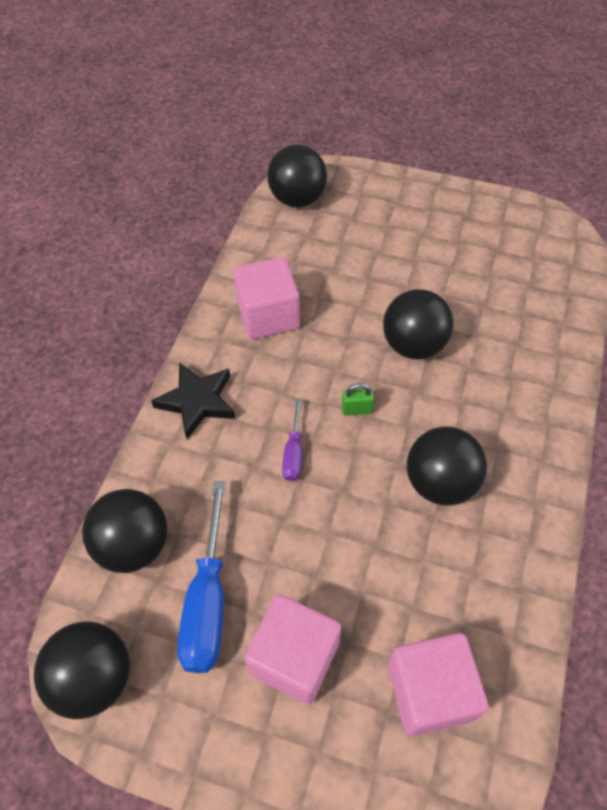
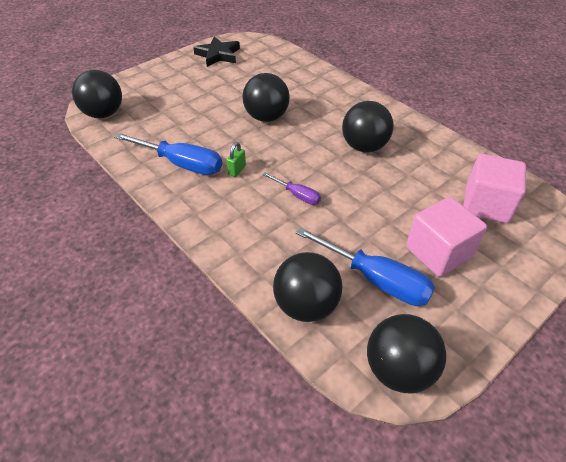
camera: 60 degrees left, 10 degrees down
black star [151,362,236,439] -> black star moved to [193,36,240,67]
pink cube [233,257,300,339] -> blue screwdriver [114,133,222,175]
green padlock [342,383,374,415] -> green padlock moved to [226,142,246,177]

